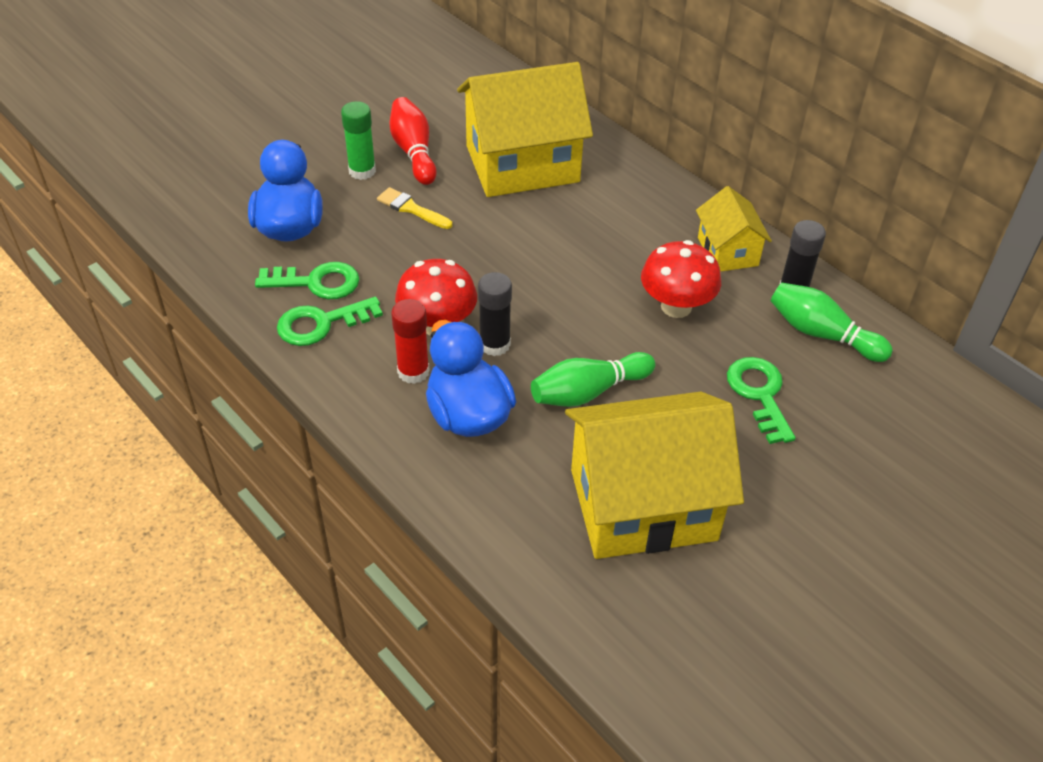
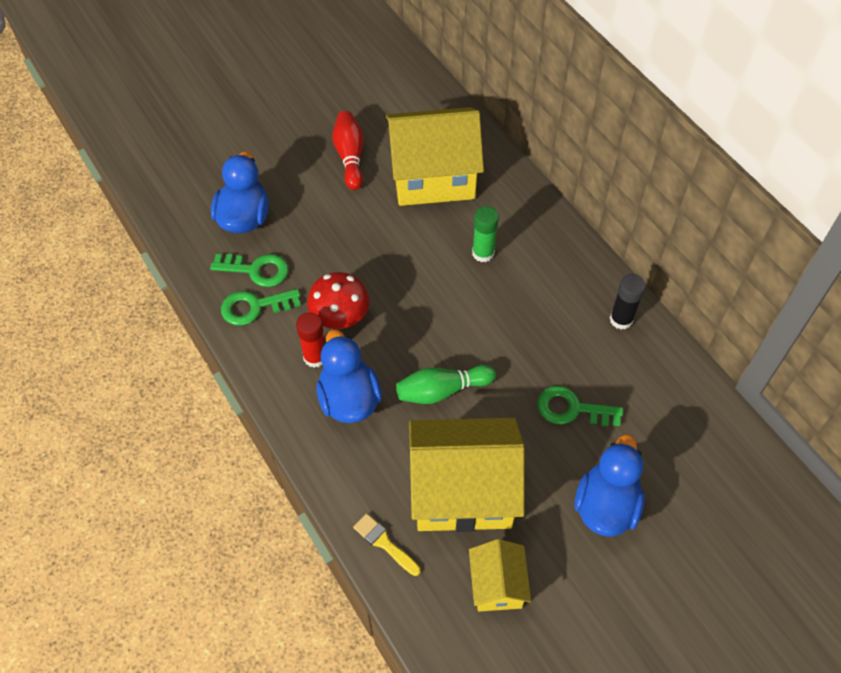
camera: 10 degrees right, 10 degrees up
green glue stick [341,101,376,180] -> green glue stick moved to [472,206,499,262]
yellow brush [377,187,452,229] -> yellow brush moved to [353,513,421,576]
black glue stick [478,272,512,356] -> none
red mushroom [641,240,721,318] -> none
yellow house [696,186,772,272] -> yellow house moved to [469,539,531,611]
green key [727,357,796,444] -> green key turned 75 degrees counterclockwise [537,386,623,426]
green bowling pin [770,282,893,362] -> none
none -> blue duck [575,434,645,537]

